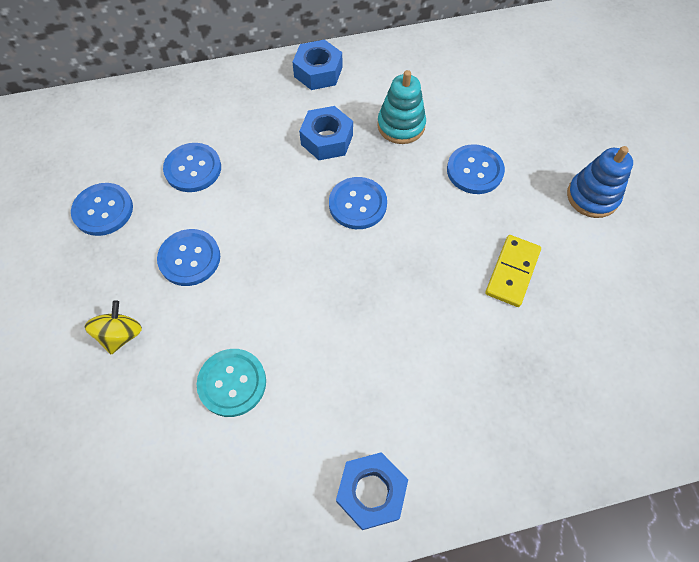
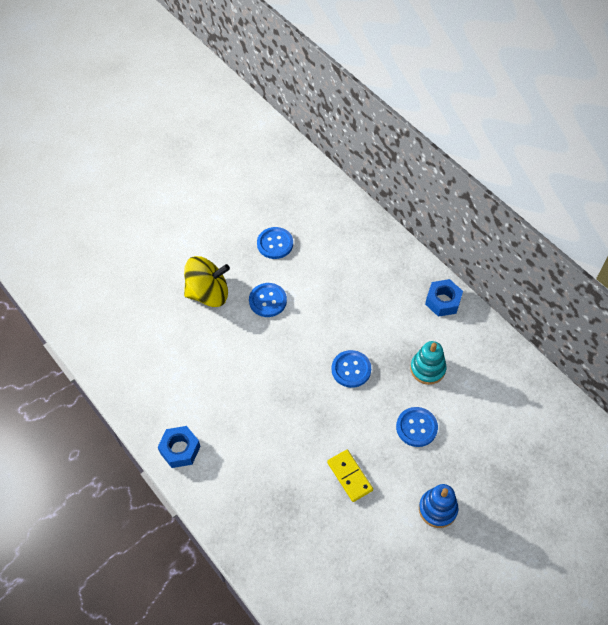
camera: 65 degrees right, 5 degrees down
yellow spinning top [85,300,142,354] -> yellow spinning top [184,256,230,307], size x1.89
blue button [163,143,221,192] -> none
turquoise button [197,349,266,417] -> none
blue nut [299,106,353,160] -> none
yellow domino [485,235,541,307] -> yellow domino turned 60 degrees clockwise [327,450,373,502]

